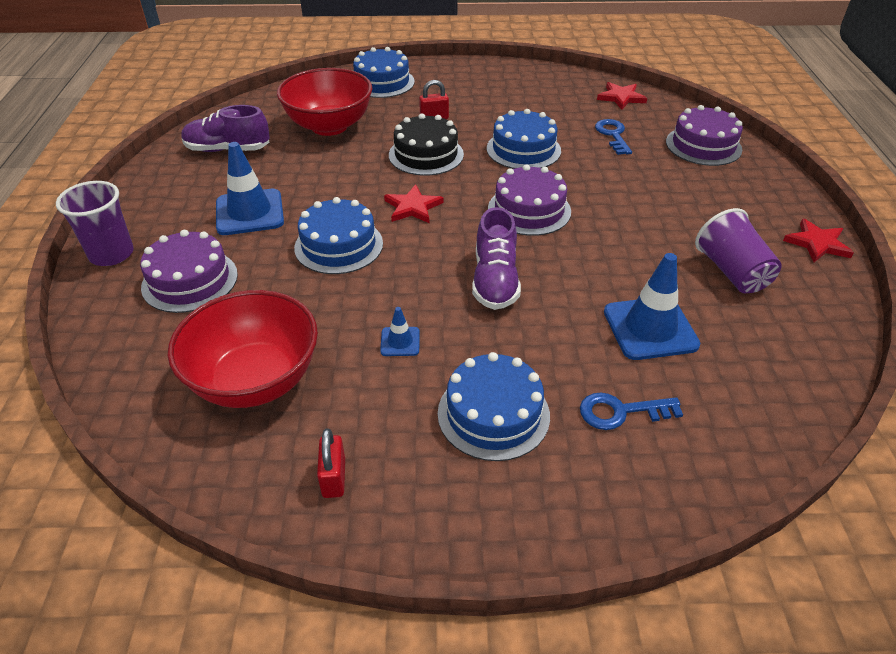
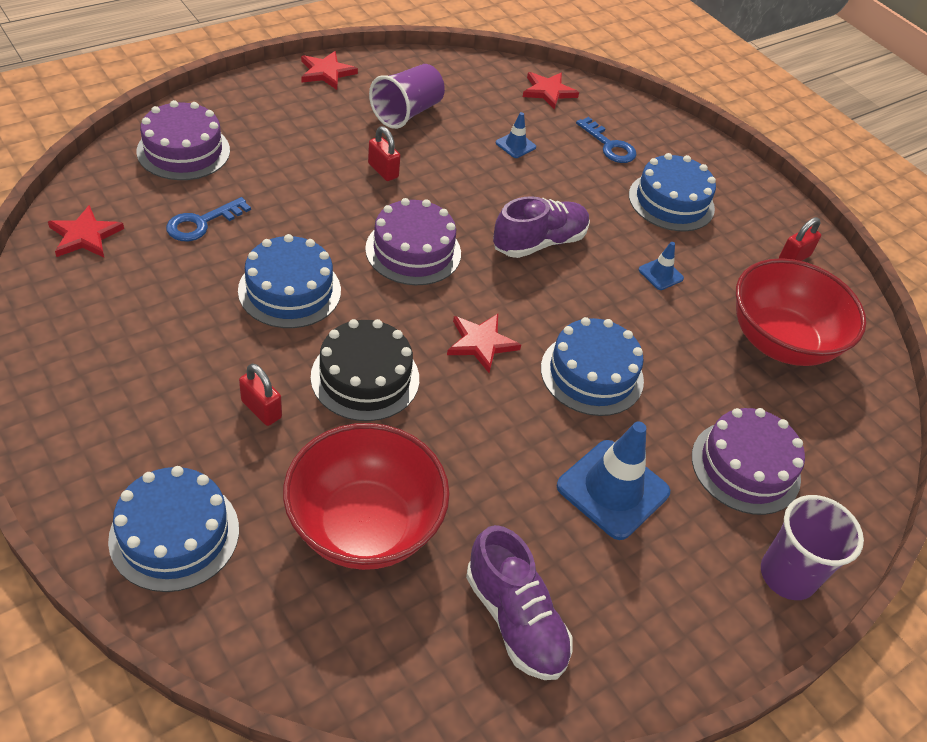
camera: 130 degrees left, 5 degrees up
blue traffic cone [604,253,701,360] -> blue traffic cone [496,112,536,158], size x0.49
none -> red padlock [368,126,400,181]
none -> red star [523,72,579,110]

